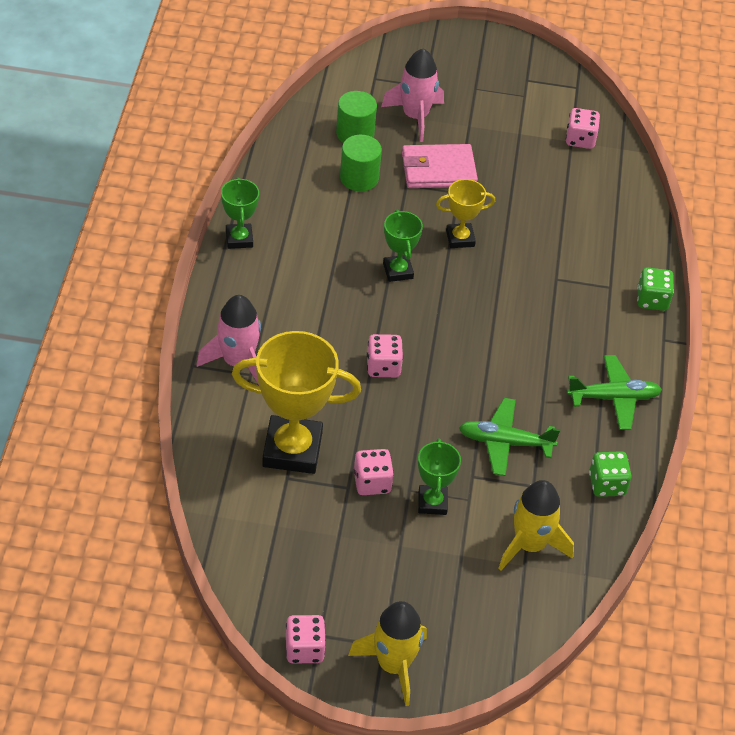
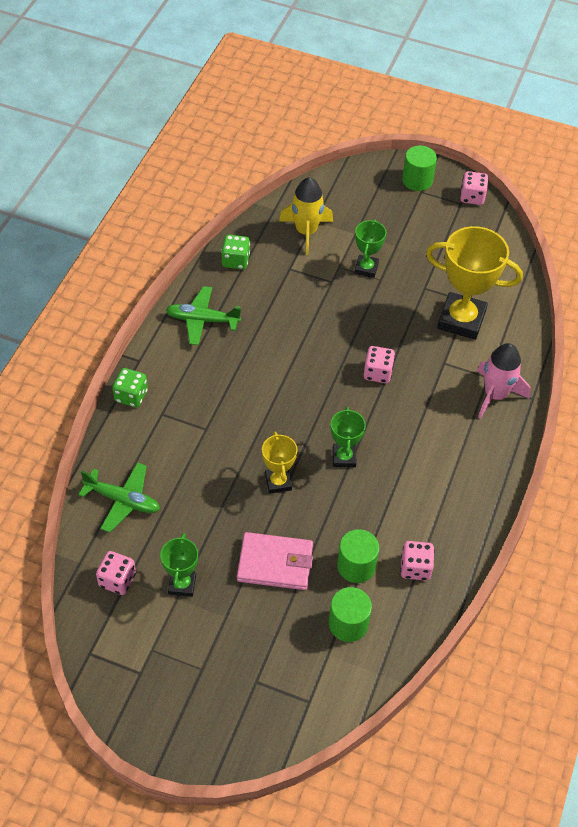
camera: 165 degrees left, 5 degrees up
green trophy [221,177,259,249] -> green trophy moved to [160,533,198,597]
yellow rocket [348,601,427,706] -> green cylinder [402,145,437,191]
pink dice [354,449,394,495] -> pink dice moved to [400,541,435,581]
pink rocket [381,48,444,142] -> none
yellow trophy [436,179,495,248] -> yellow trophy turned 75 degrees clockwise [262,432,297,494]
green plane [459,398,560,476] -> green plane moved to [78,462,160,532]

